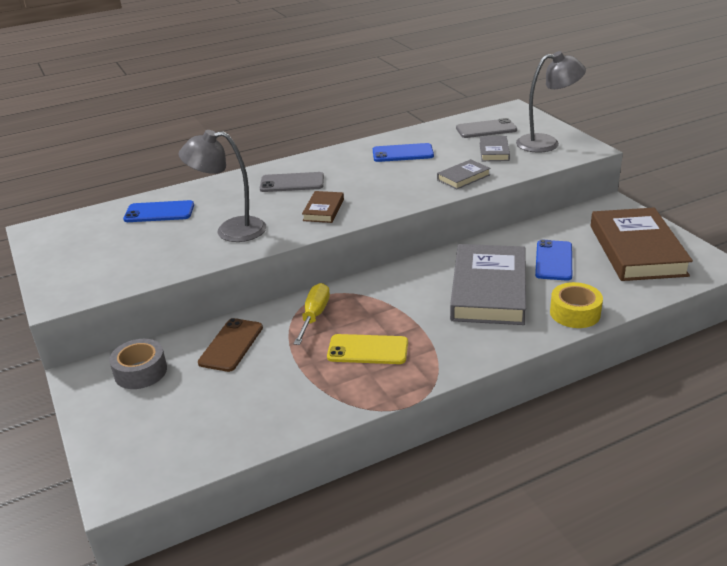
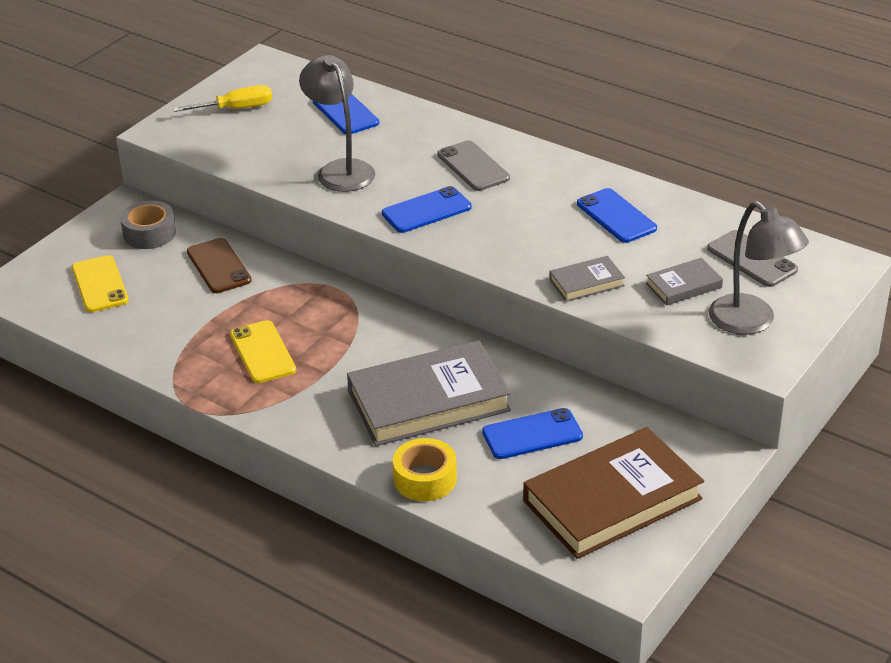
camera: 60 degrees right, 5 degrees up
brown phone [198,318,263,372] -> brown phone turned 75 degrees clockwise [187,238,252,293]
yellow screwdriver [293,283,330,345] -> yellow screwdriver moved to [173,85,272,112]
brown book [302,191,344,223] -> blue phone [382,186,471,233]
grey book [437,159,491,190] -> grey book turned 45 degrees counterclockwise [549,256,625,302]
none -> yellow phone [72,255,129,312]

